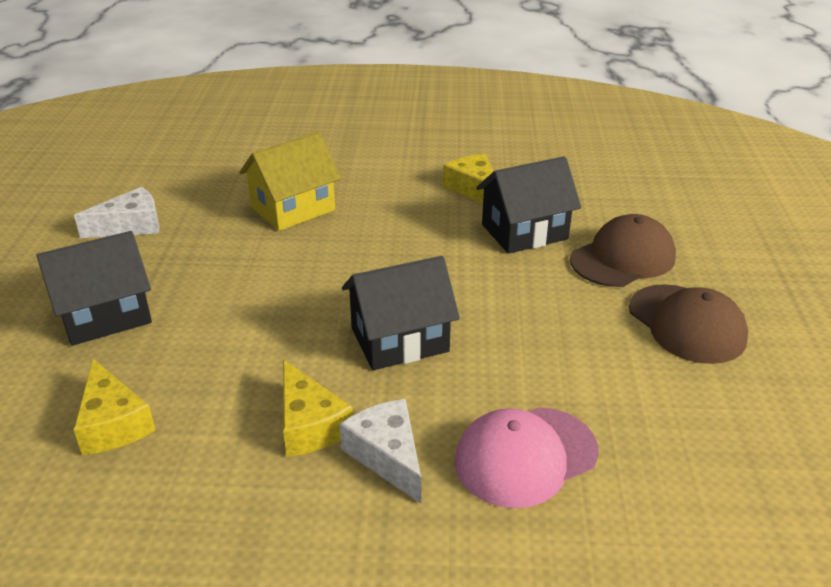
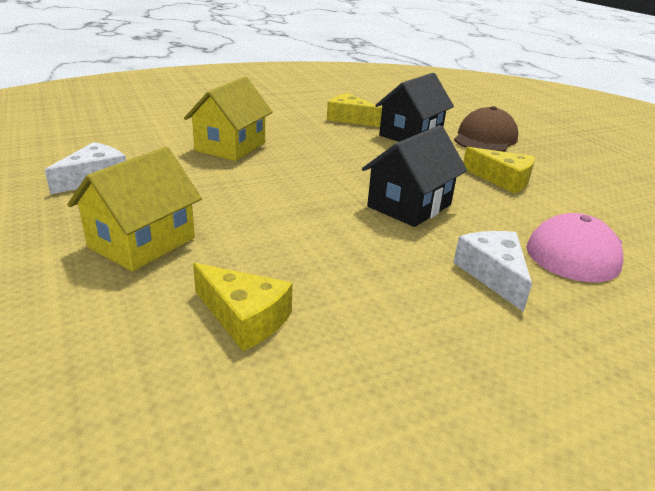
camera: 30 degrees left, 5 degrees down
black house [36,231,152,346] -> yellow house [68,147,202,271]
yellow cheese [283,360,353,457] -> yellow cheese moved to [463,147,535,194]
white cheese [339,399,421,504] -> white cheese turned 45 degrees clockwise [453,231,532,312]
brown cap [629,284,748,364] -> none

